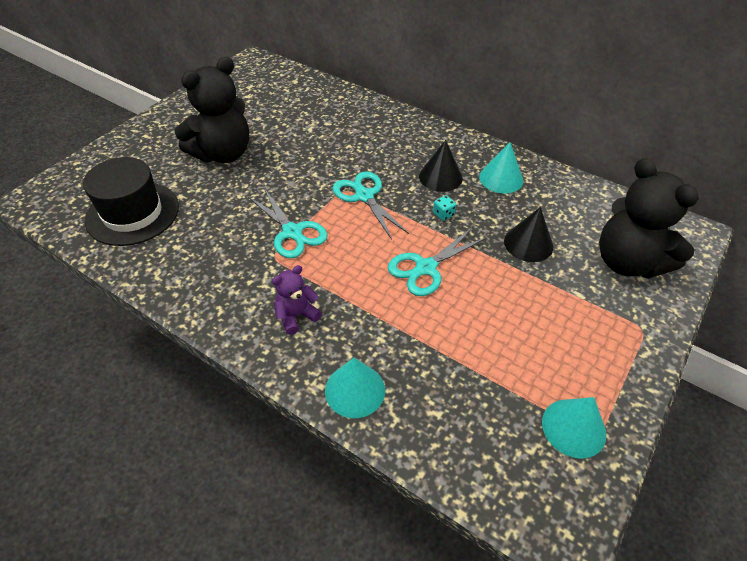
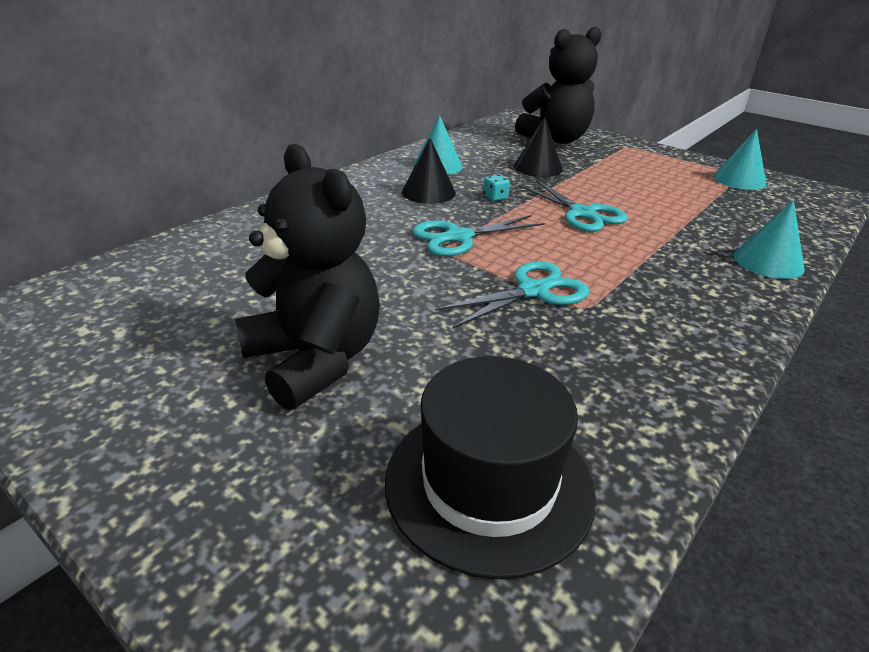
camera: 85 degrees left, 15 degrees down
purple teddy bear [272,265,322,335] -> none

